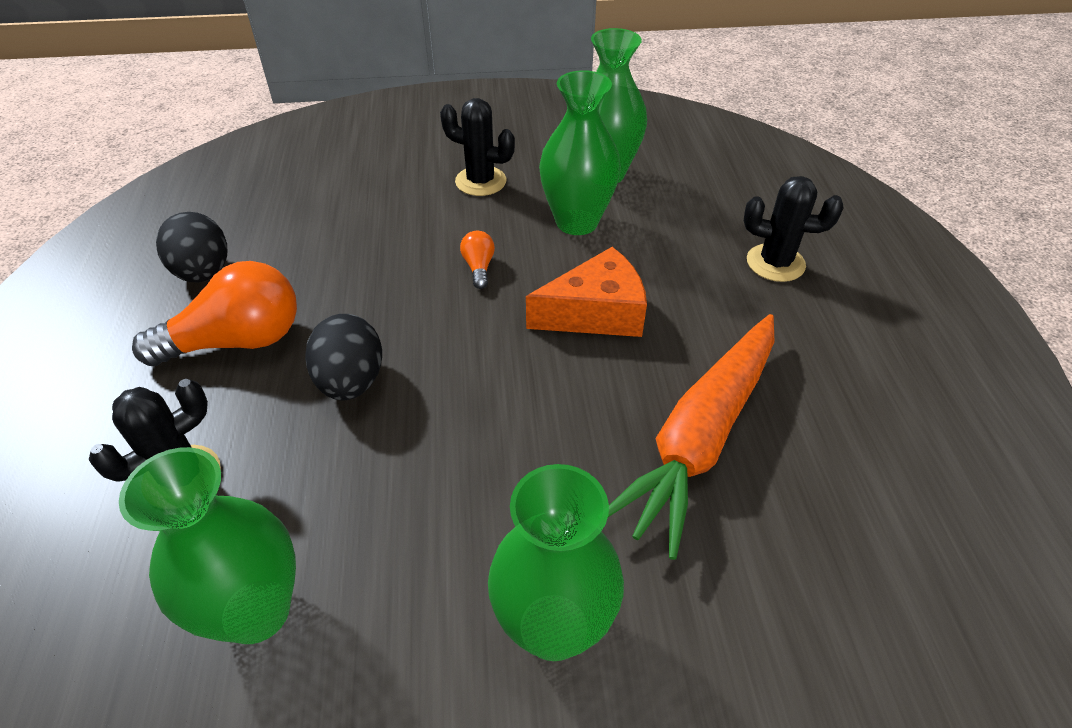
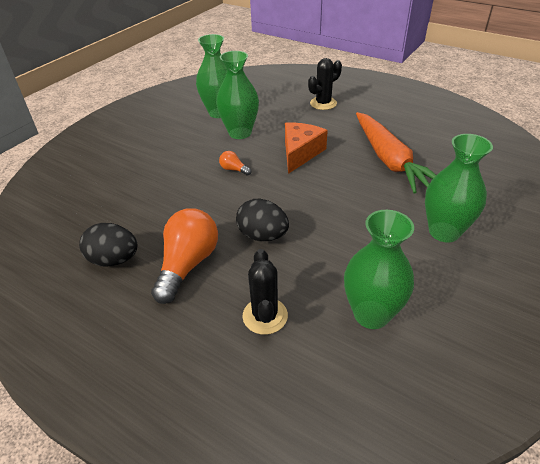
camera: 50 degrees left, 5 degrees down
black cactus [440,98,515,196] -> none

